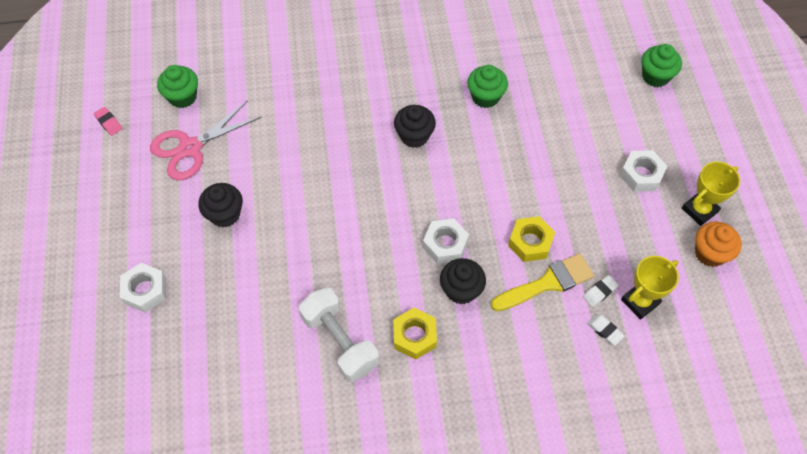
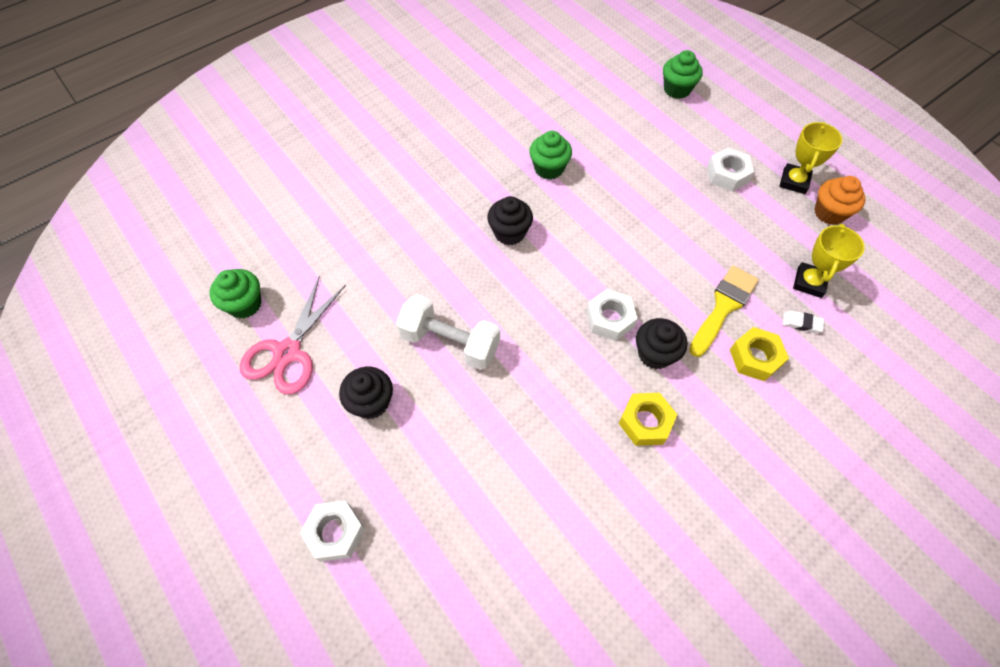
camera: 30 degrees left, 0 degrees up
pink eraser [94,107,122,136] -> none
white dumbbell [299,287,379,382] -> white dumbbell moved to [396,294,500,370]
yellow nut [508,216,555,262] -> yellow nut moved to [730,327,789,381]
white eraser [583,275,619,307] -> none

